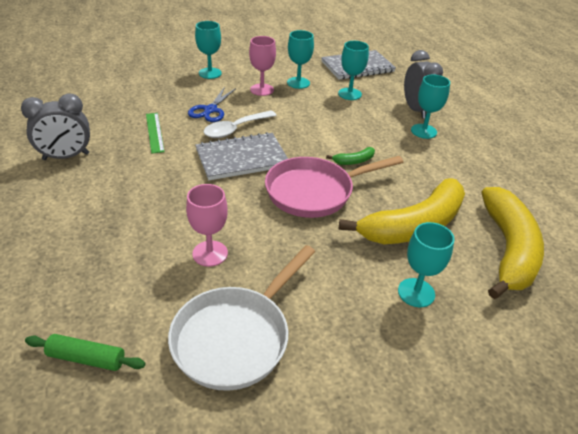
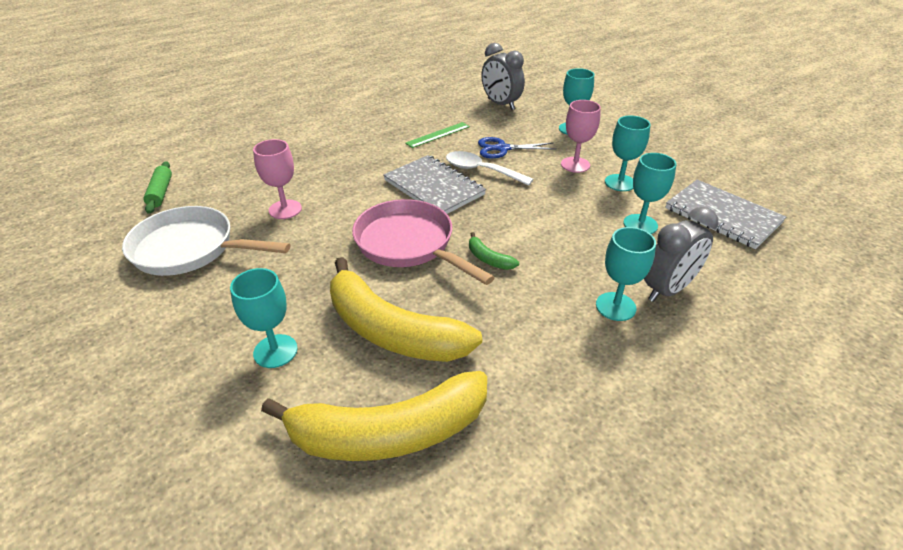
camera: 70 degrees right, 0 degrees up
grey clock [21,93,90,160] -> grey clock moved to [481,43,525,110]

